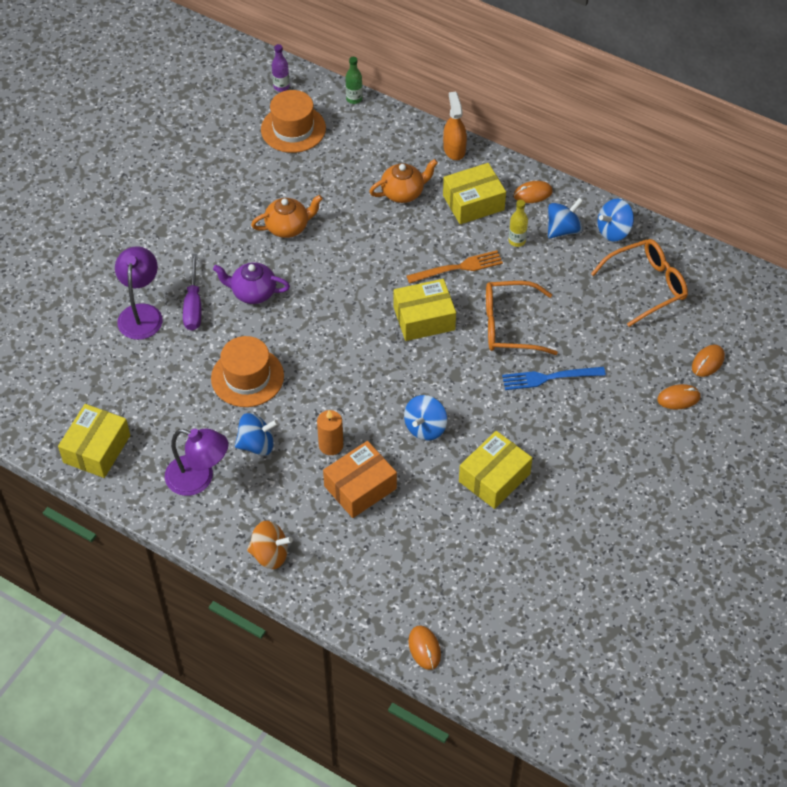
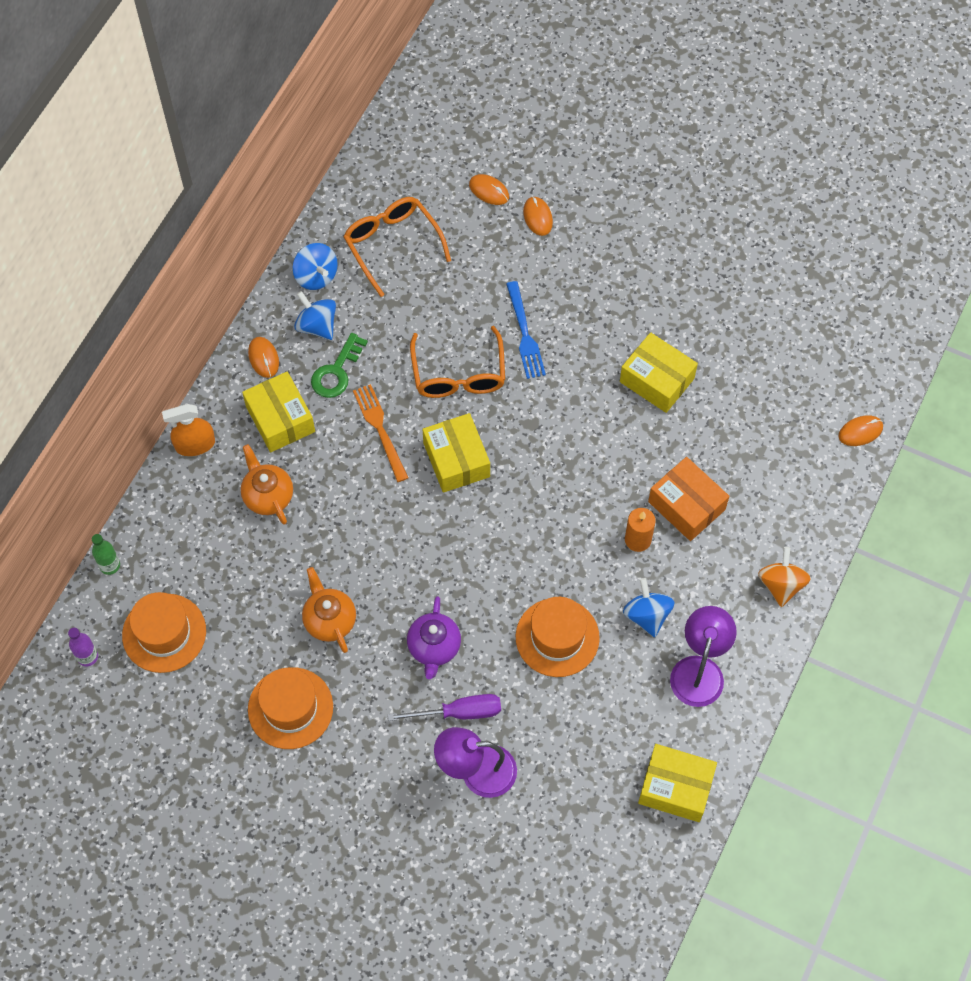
camera: 95 degrees left, 10 degrees up
blue spinning top [404,395,447,441] -> none
yellow bottle [509,200,528,247] -> green key [311,333,368,398]
none -> orange hat [248,667,333,749]

